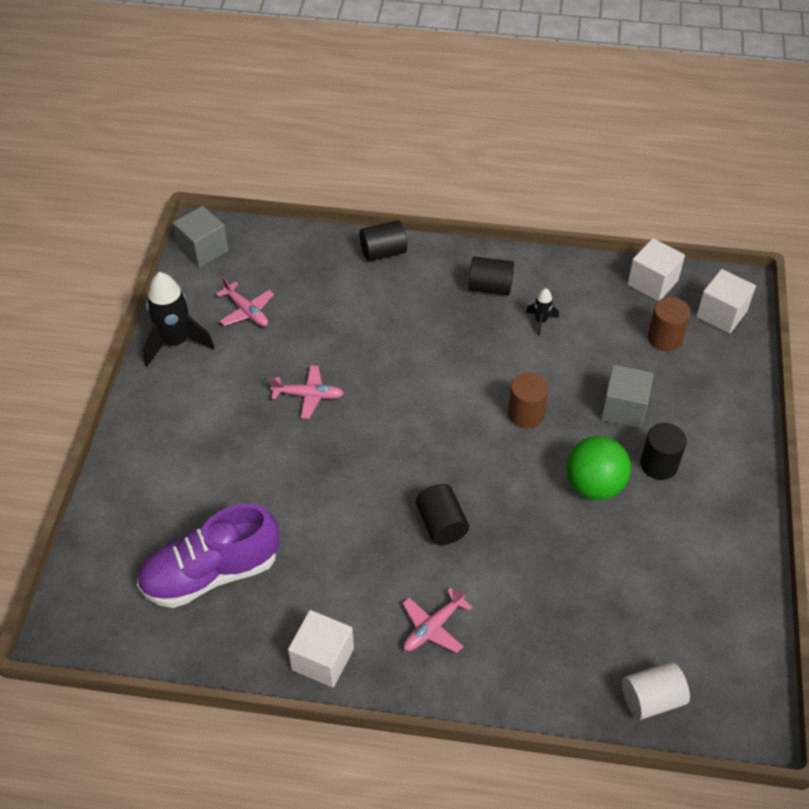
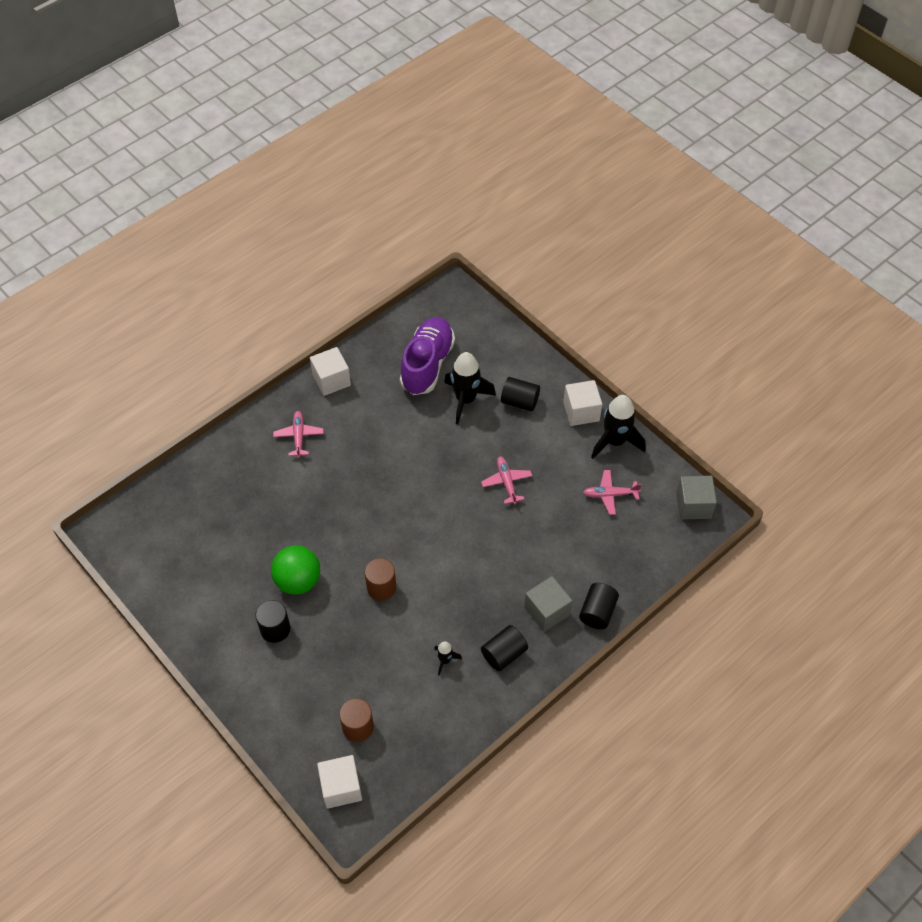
camera: 130 degrees right, 5 degrees up
pink plane [269,365,344,419] -> pink plane turned 120 degrees clockwise [481,456,532,504]
black cylinder [416,484,469,545] -> black cylinder moved to [501,377,540,411]
grey cube [601,365,654,428] -> grey cube moved to [524,576,572,632]
white cylinder [622,662,690,720] -> none
white cube [627,238,685,301] -> white cube moved to [563,380,602,426]
none -> black rocket [444,352,496,424]

